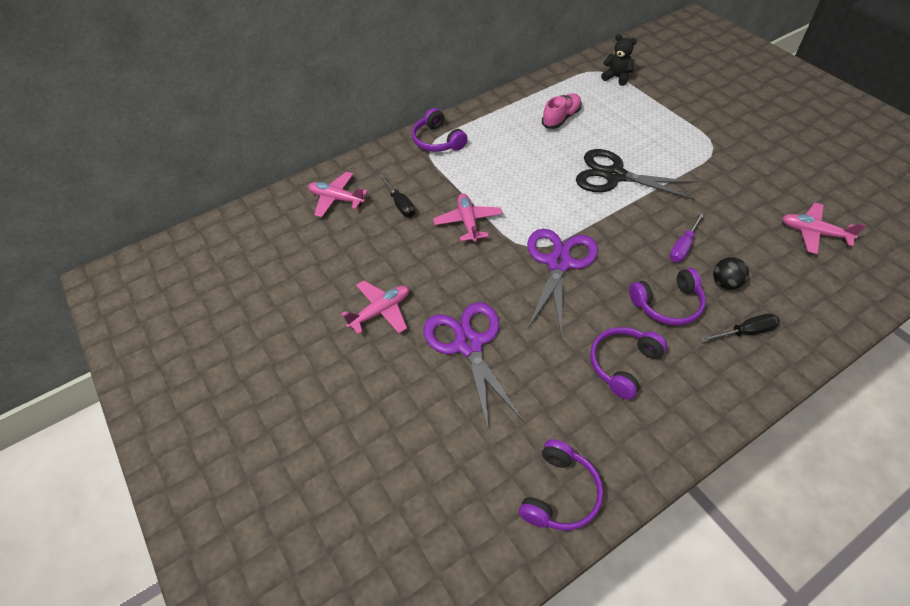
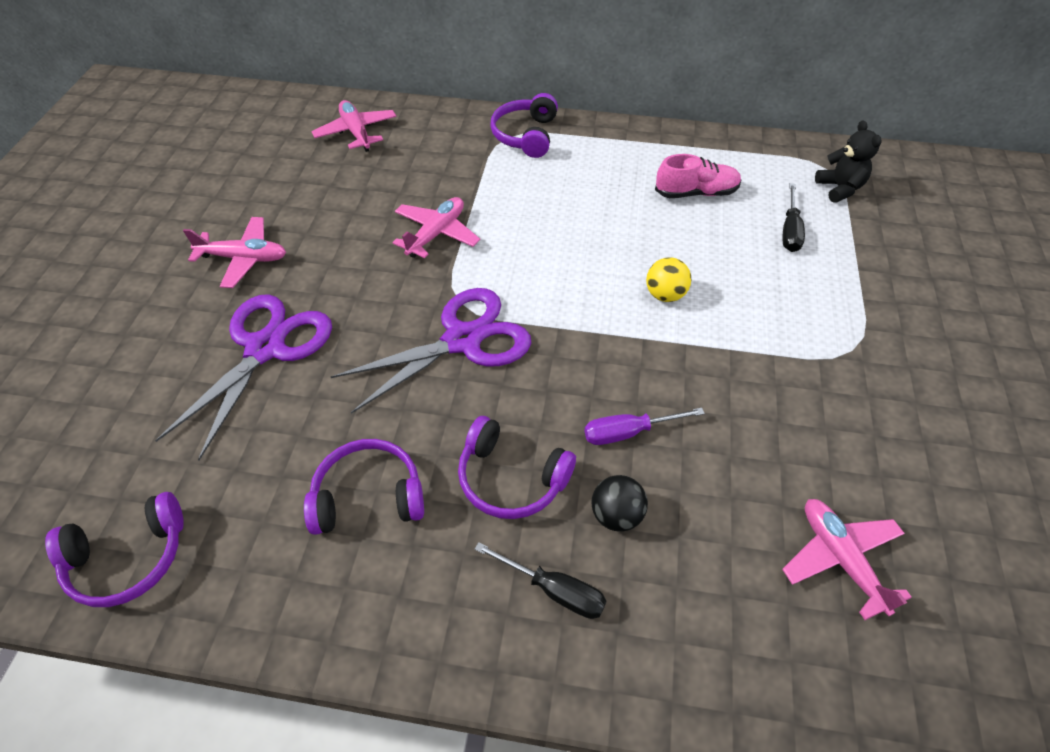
camera: 40 degrees right, 0 degrees up
black screwdriver [378,174,415,217] -> black screwdriver moved to [783,183,805,252]
black scissors [576,149,698,200] -> yellow ball [646,257,691,302]

